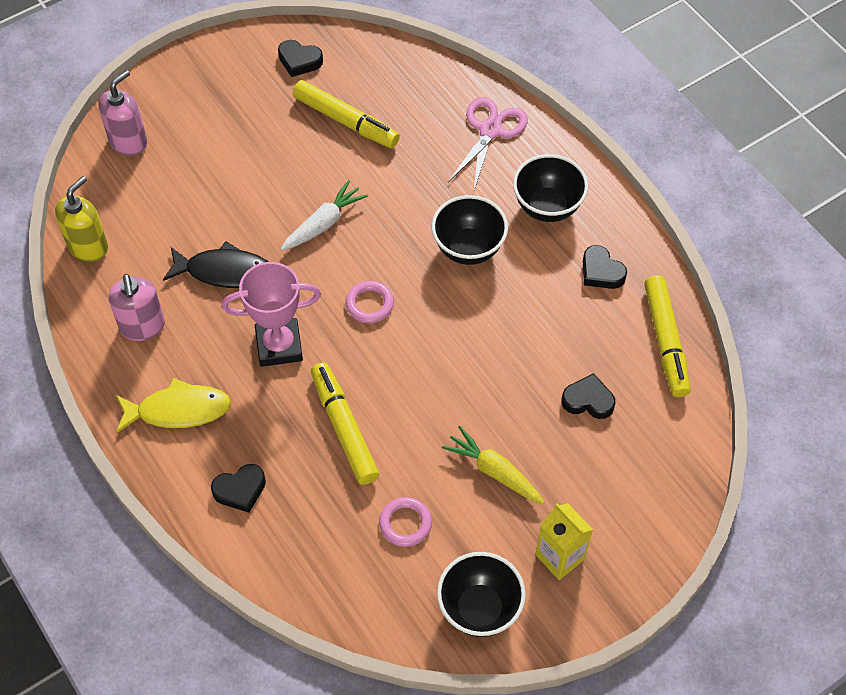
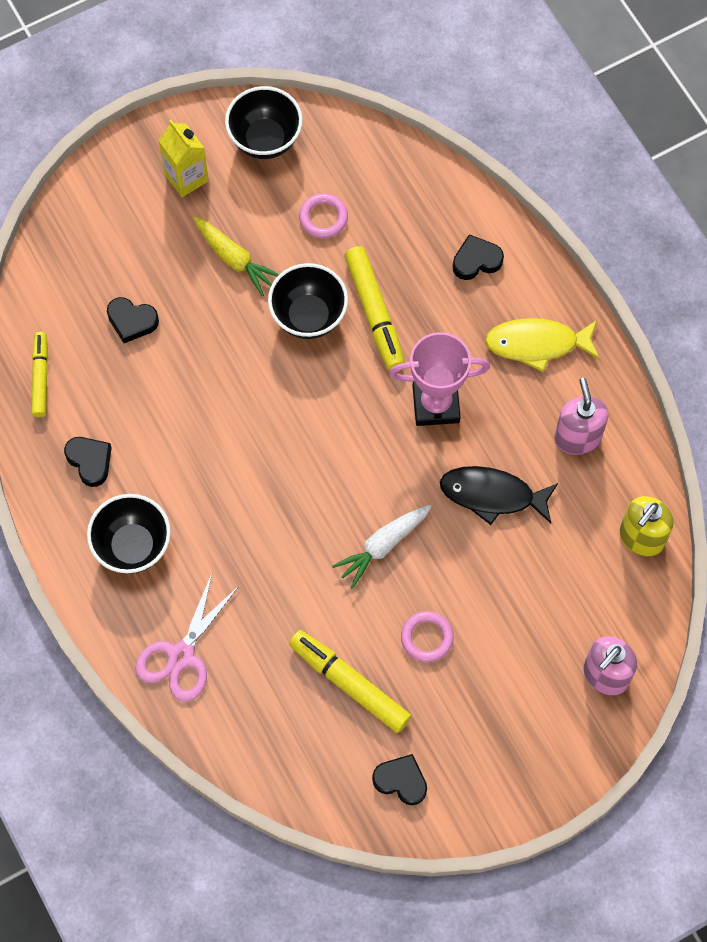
camera: 175 degrees left, 10 degrees up
pink ring [346,281,394,323] -> pink ring moved to [401,611,454,662]
black bowl [431,195,508,265] -> black bowl moved to [268,263,348,339]
yellow marker [644,275,691,397] -> yellow marker [31,332,48,417], size x0.65

